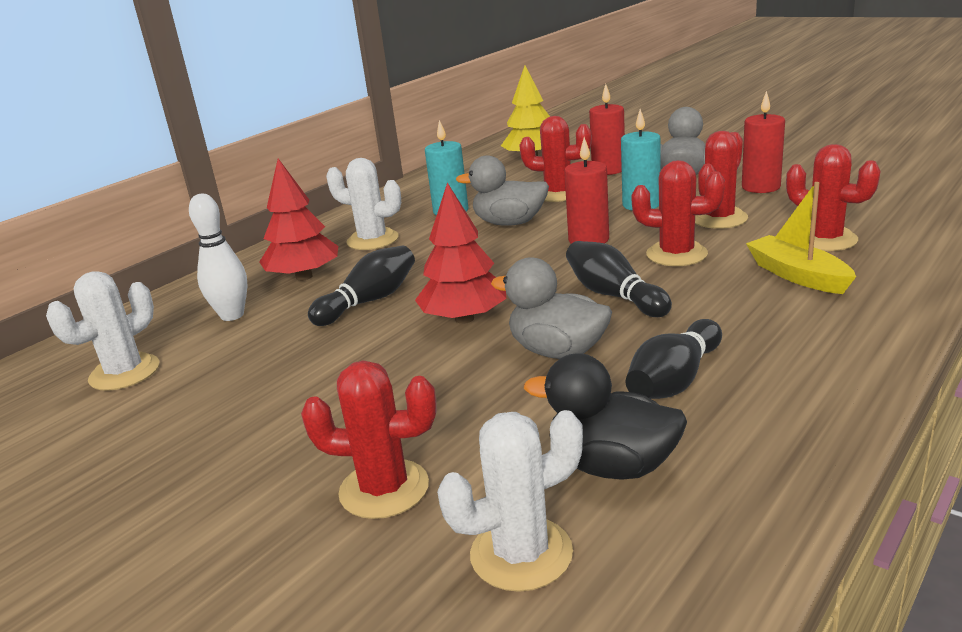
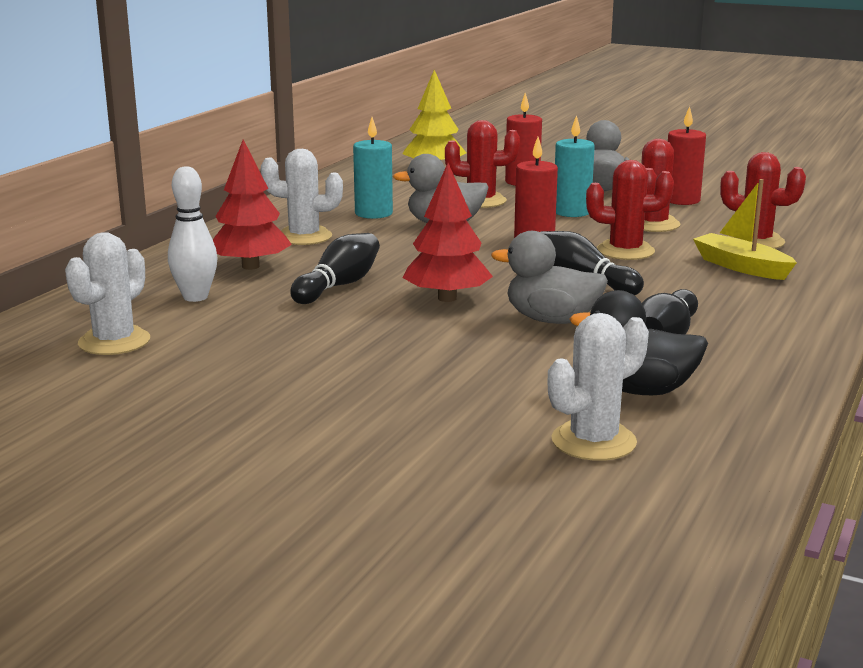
camera: 15 degrees left, 5 degrees down
red cactus [301,361,437,519] -> none

